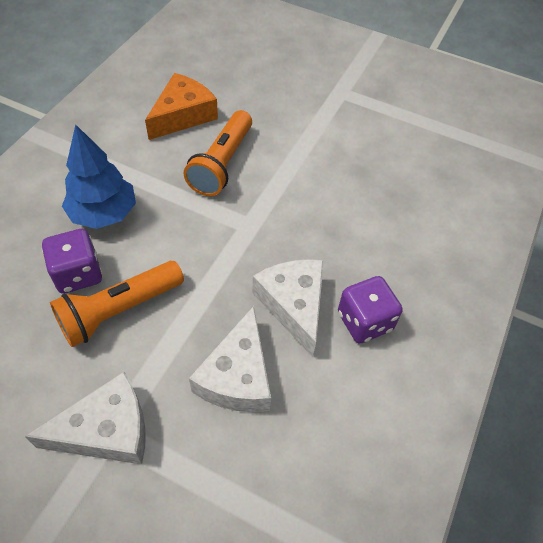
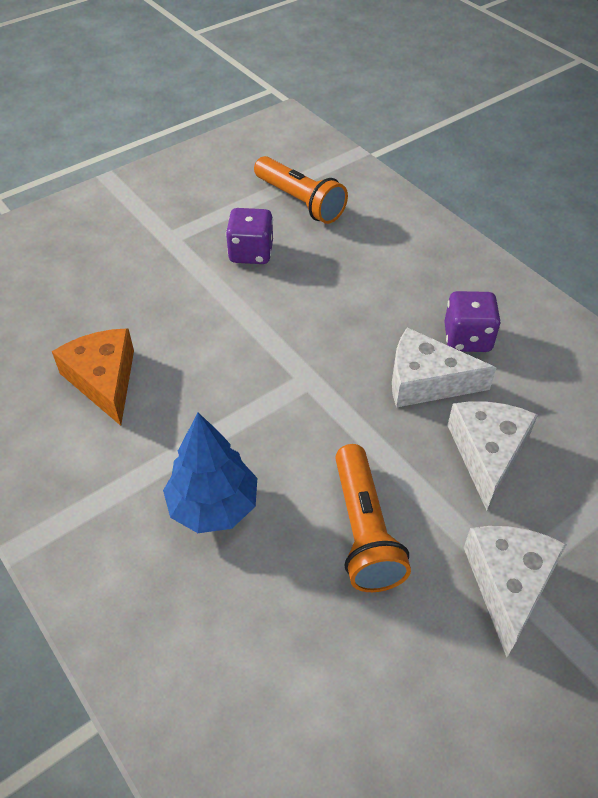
camera: 60 degrees left, 5 degrees down
purple dice [42,229,102,294] -> purple dice moved to [226,208,273,264]
orange flashlight [184,110,252,196] -> orange flashlight moved to [254,156,348,224]
white cheese [189,306,271,412] -> white cheese turned 120 degrees counterclockwise [447,401,538,510]

